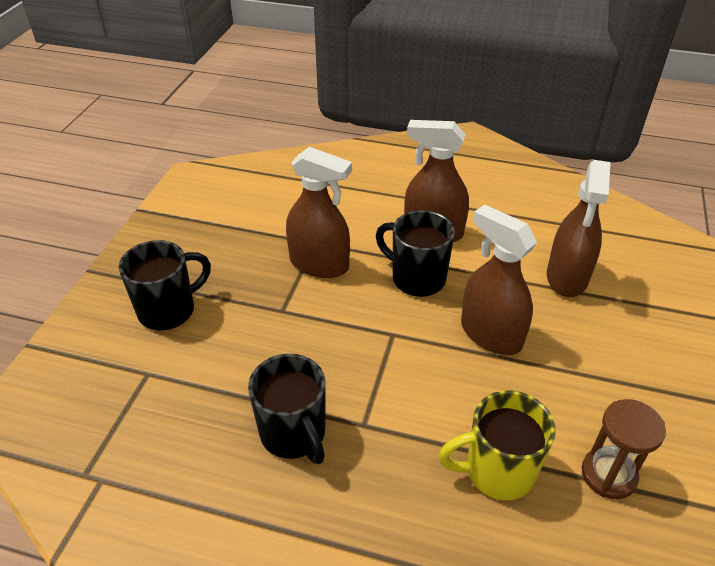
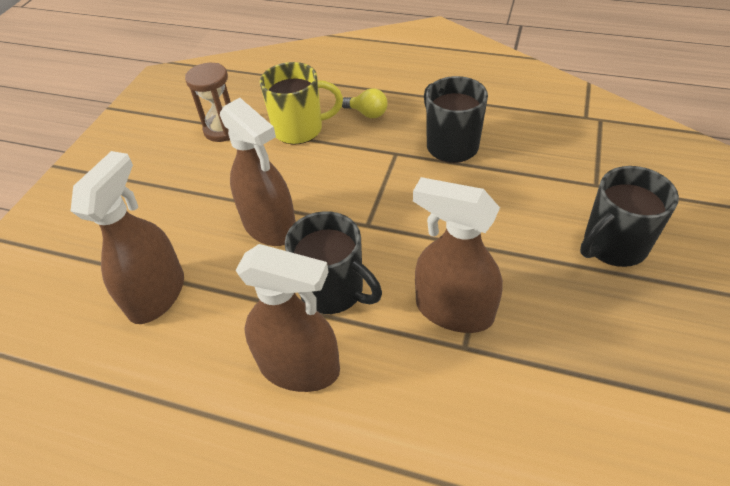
camera: 175 degrees left, 5 degrees up
none -> yellow light bulb [342,88,388,118]

